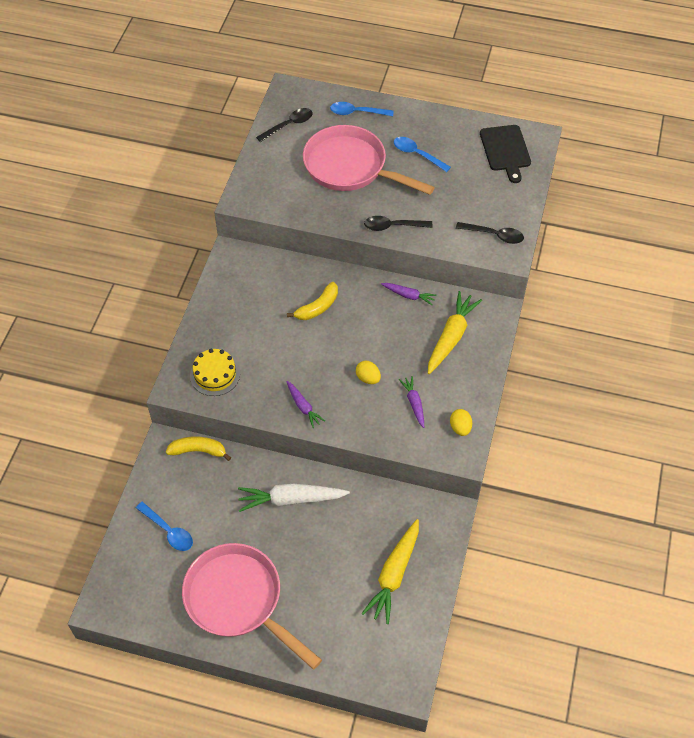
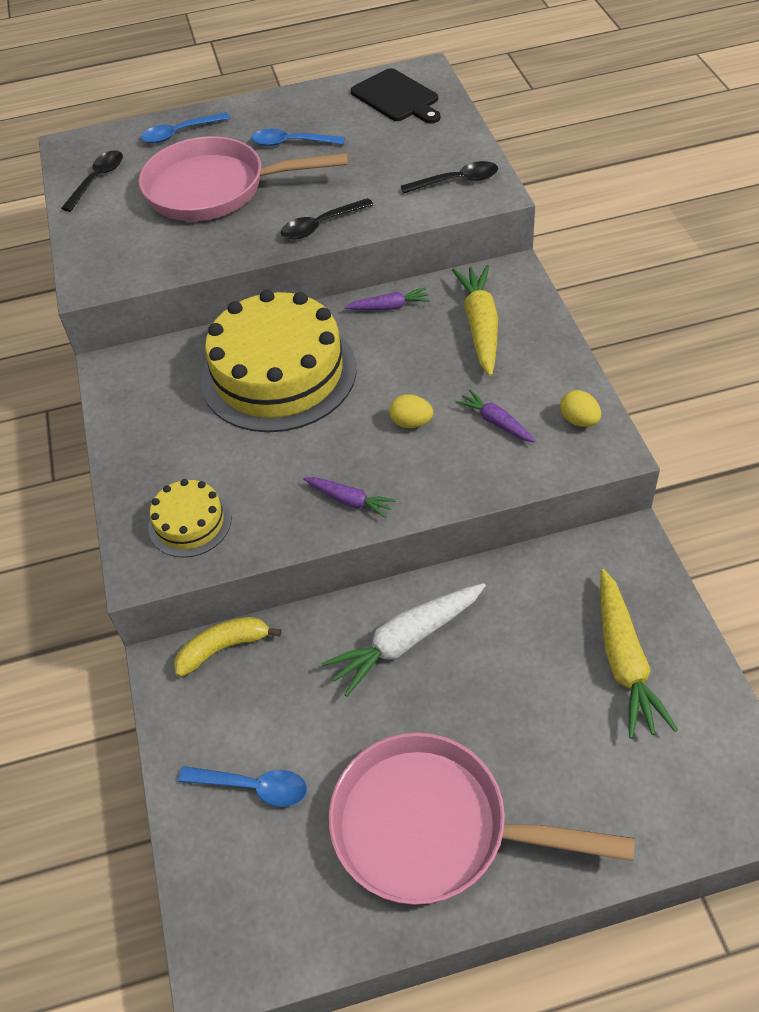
camera: 25 degrees left, 5 degrees down
yellow banana [287,282,338,320] -> yellow cake [201,290,357,432]

